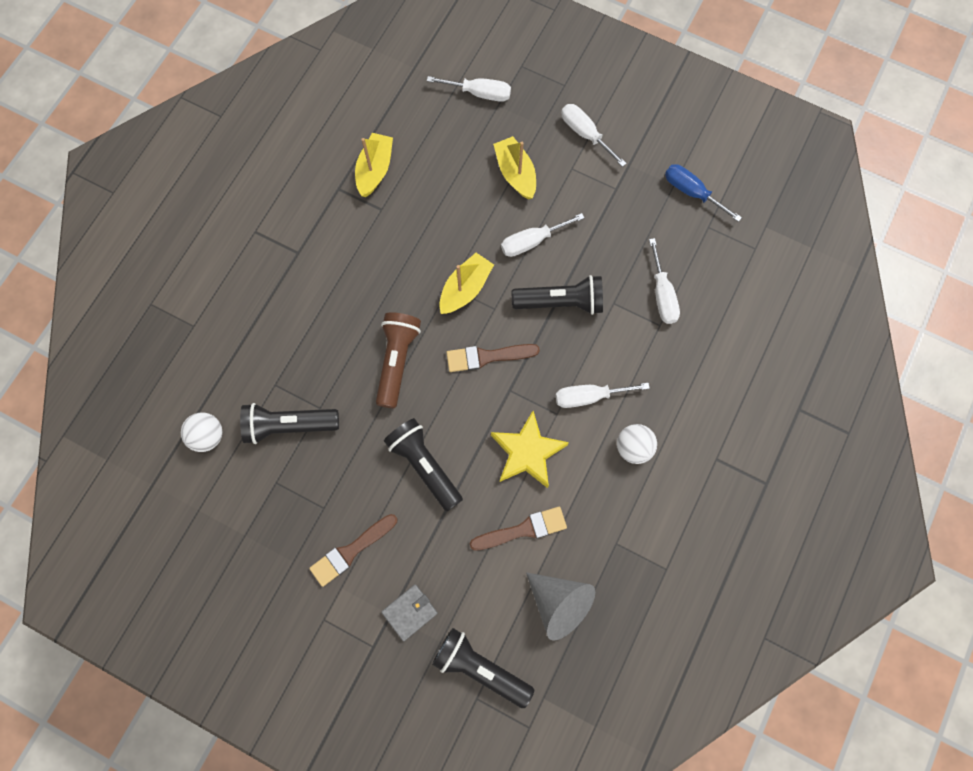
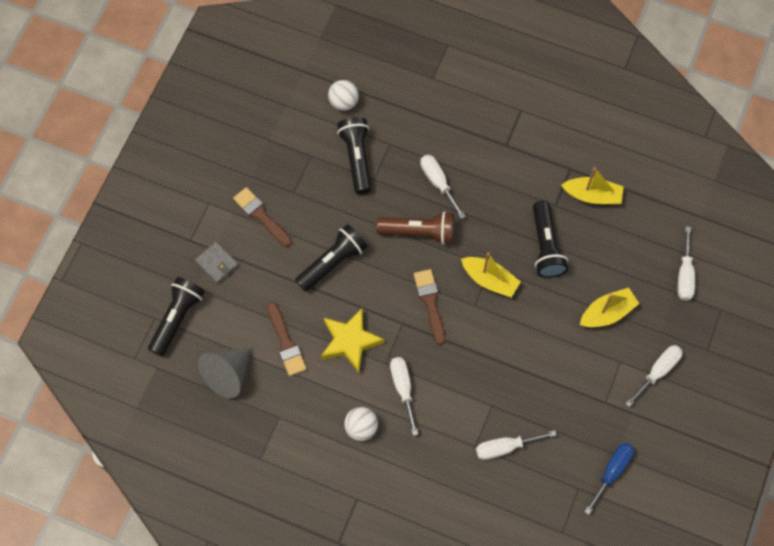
camera: 85 degrees right, 5 degrees down
white screwdriver [501,213,585,257] -> white screwdriver moved to [420,155,466,219]
black flashlight [512,275,603,315] -> black flashlight moved to [533,201,568,278]

